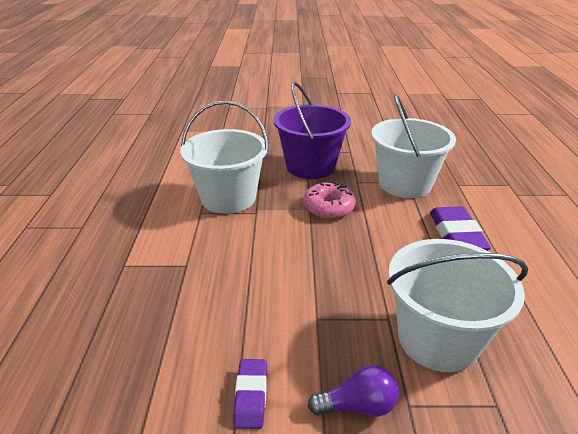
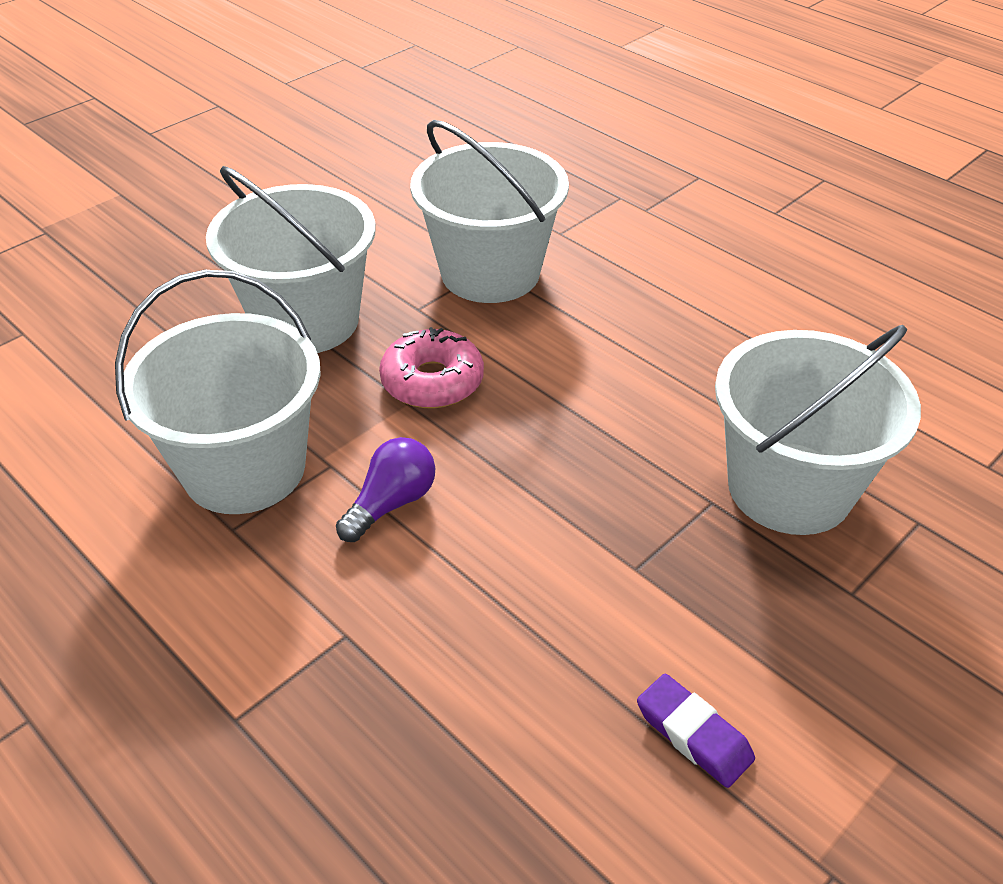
camera: 45 degrees left, 10 degrees up
purple bucket [274,82,351,179] -> white bucket [206,166,376,353]
purple light bulb [308,365,399,417] -> purple light bulb moved to [336,437,435,542]
purple eraser [430,206,491,251] -> none

